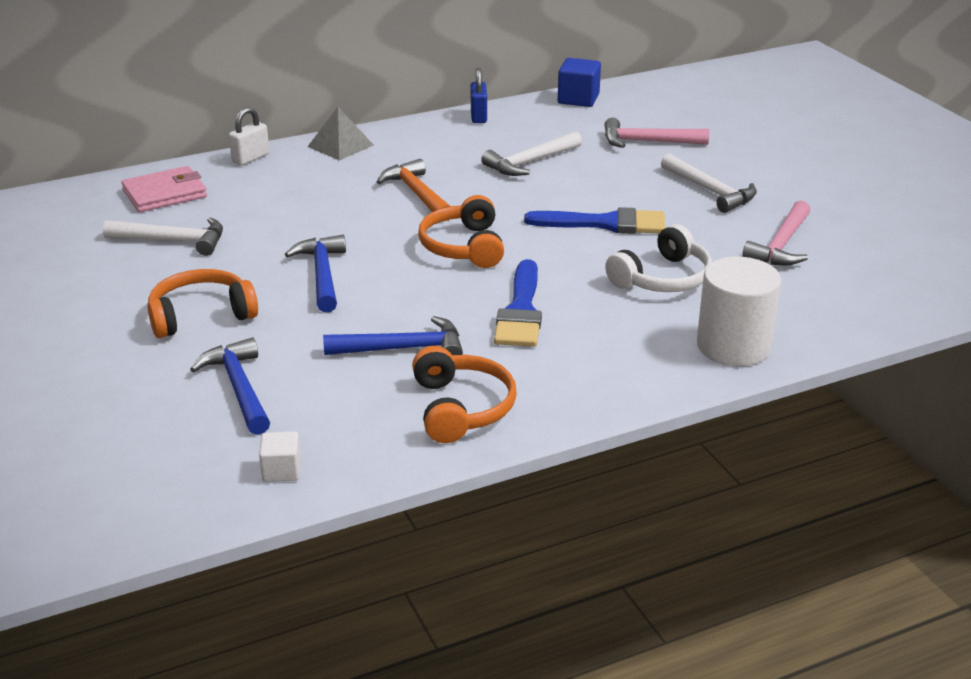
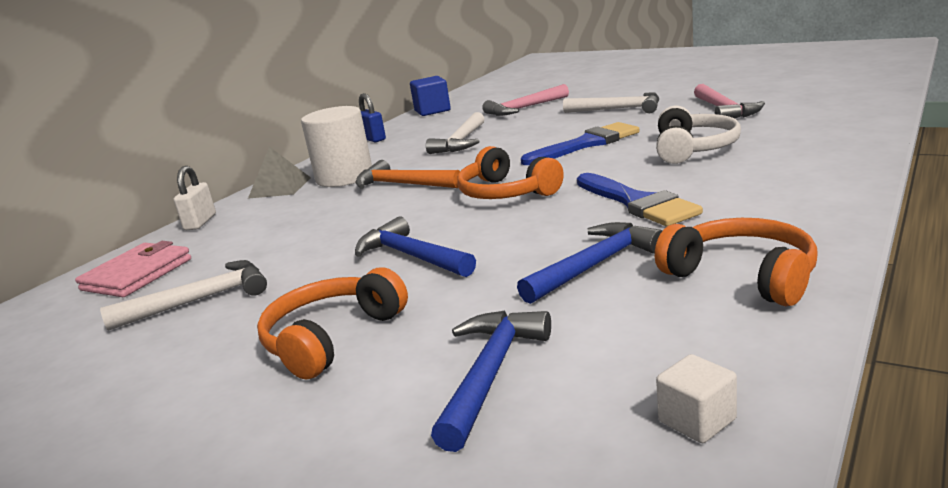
camera: 30 degrees left, 10 degrees down
blue hammer [190,337,270,435] -> blue hammer turned 75 degrees clockwise [431,311,551,452]
white cylinder [697,257,781,366] -> white cylinder moved to [301,106,372,187]

